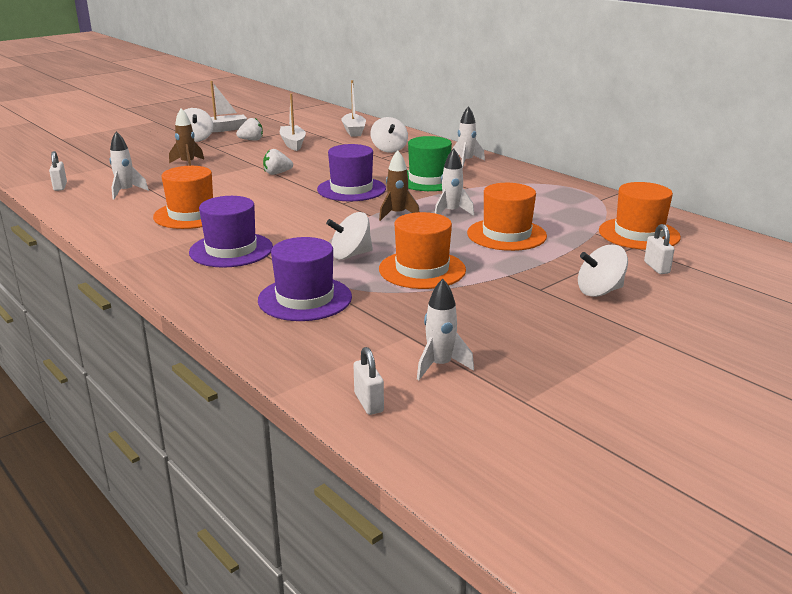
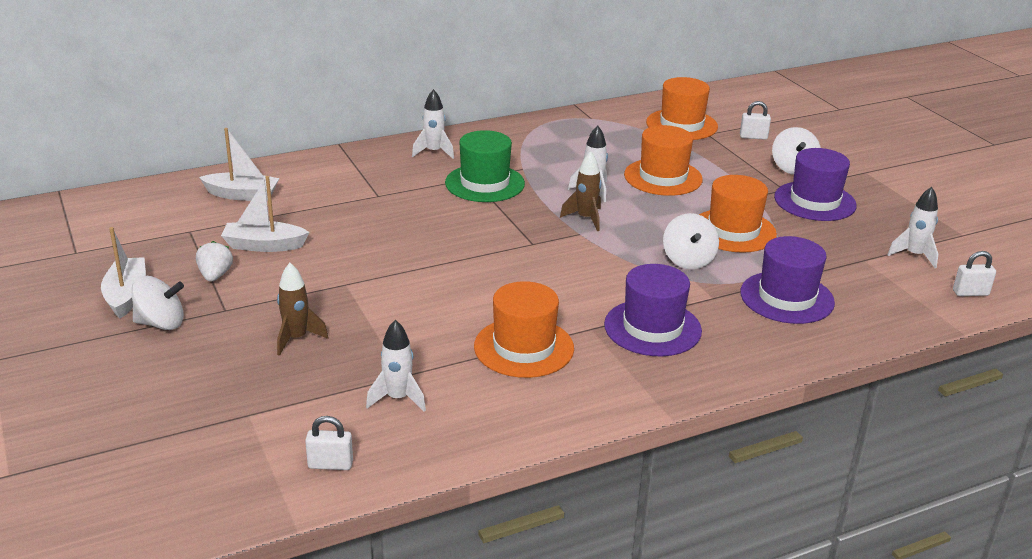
camera: 75 degrees left, 5 degrees up
white strawberry [263,149,293,175] -> none
purple hat [317,144,386,201] -> purple hat moved to [774,148,857,221]
white spinning top [370,117,408,153] -> none

